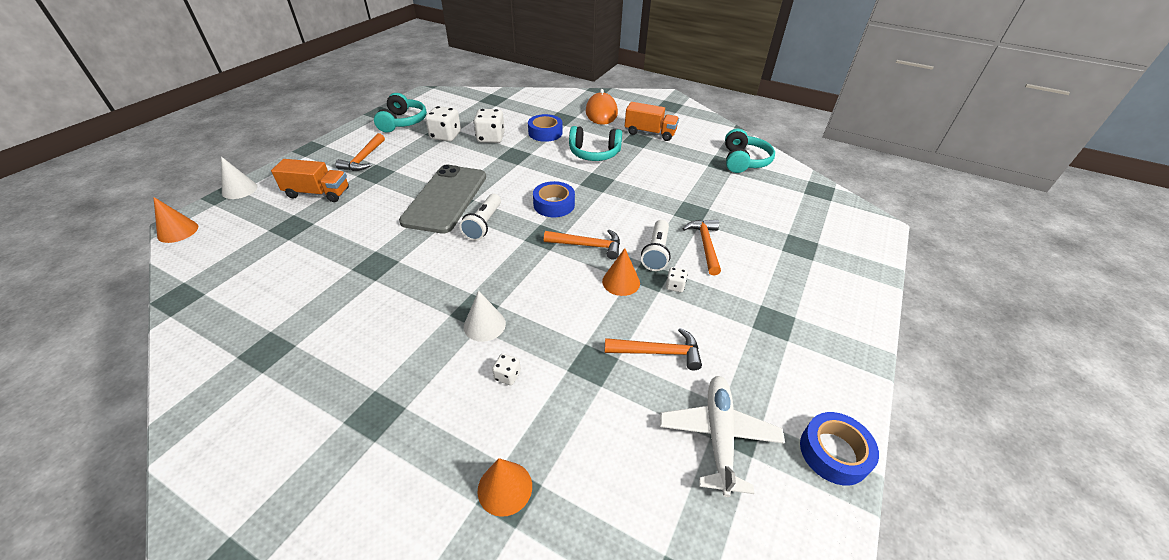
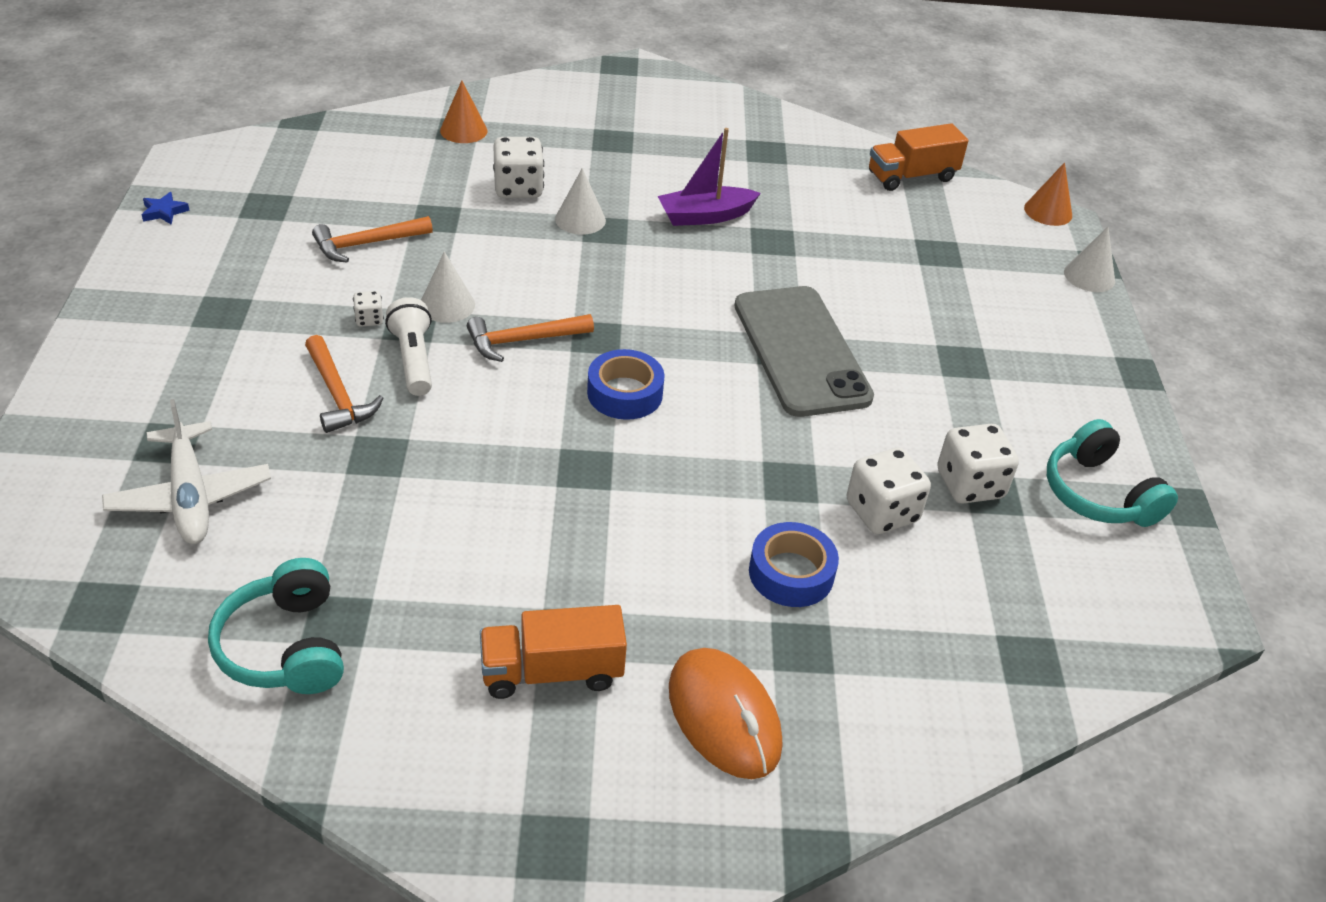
camera: 150 degrees right, 0 degrees up
orange truck [271,159,349,202] -> orange truck moved to [869,123,968,191]
orange hammer [336,133,385,171] -> none
white flashlight [459,194,501,241] -> none
white dice [492,354,521,385] -> white dice [493,137,544,198], size x2.01
turquoise headphones [569,126,622,161] -> none
orange cone [602,248,640,296] -> white cone [421,251,475,323]
white plane [660,376,785,497] -> white plane moved to [102,399,271,544]
blue tape [800,412,879,485] -> blue star [142,192,190,225]
none -> purple boat [658,128,761,226]

